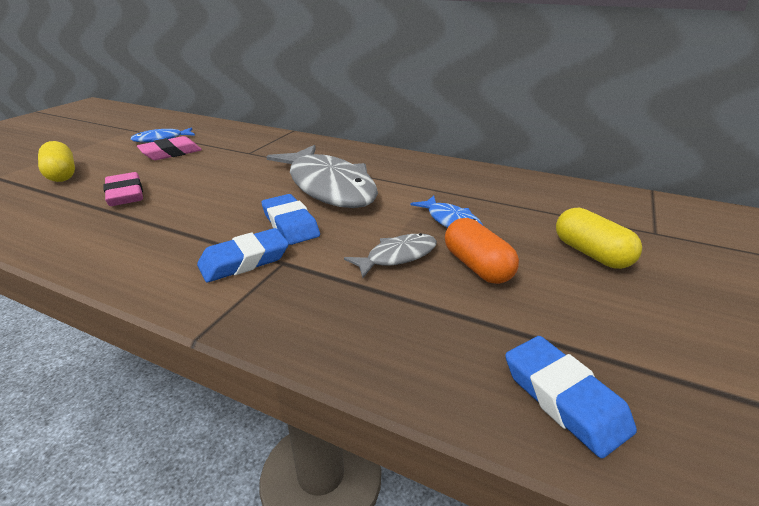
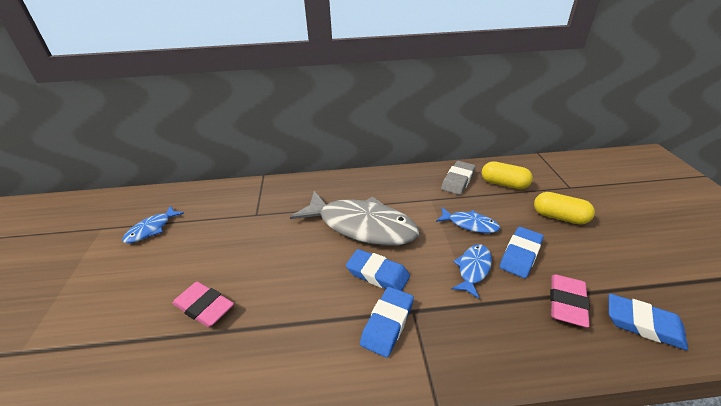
camera: 30 degrees left, 5 degrees up
yellow capsule [38,141,75,182] -> yellow capsule moved to [482,161,533,189]
pink eraser [137,136,202,160] -> pink eraser moved to [550,274,590,328]
grey fish [344,233,437,278] -> blue fish [452,244,492,299]
orange capsule [445,218,519,284] -> blue eraser [500,227,544,278]
none -> grey eraser [441,161,476,195]

